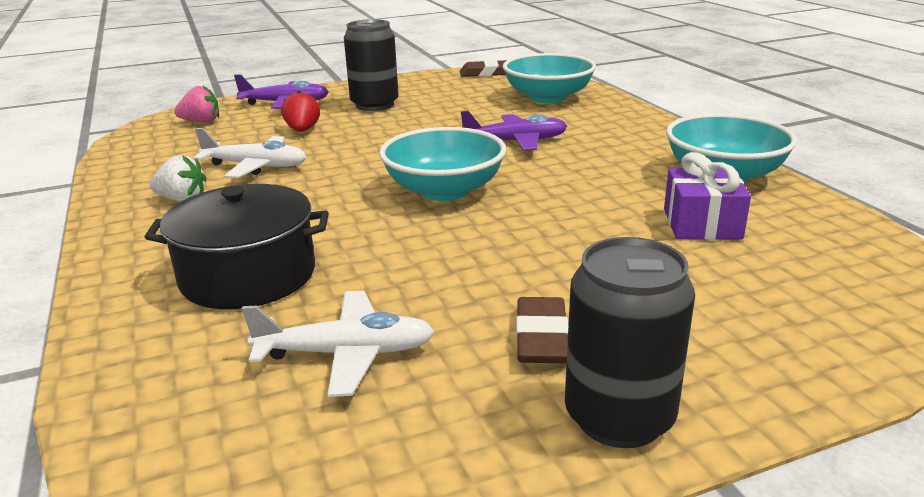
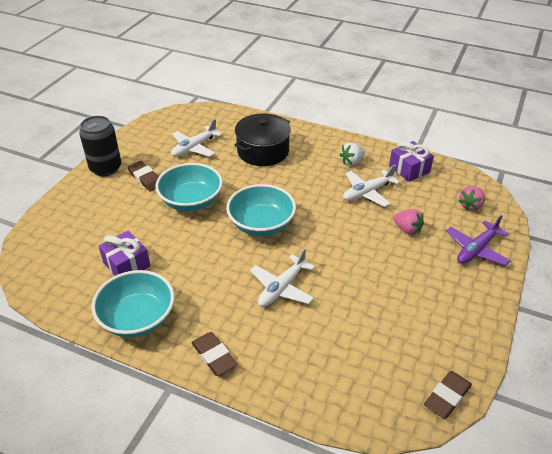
camera: 135 degrees right, 15 degrees up
red strawberry [281,91,320,132] -> pink strawberry [393,209,424,235]
black can [344,19,399,111] -> none
purple plane [461,111,567,151] -> white plane [250,248,315,307]
turquoise bowl [503,53,596,103] -> turquoise bowl moved to [156,163,223,212]
none -> brown eraser [191,332,237,376]
none -> purple gift [389,141,434,182]

